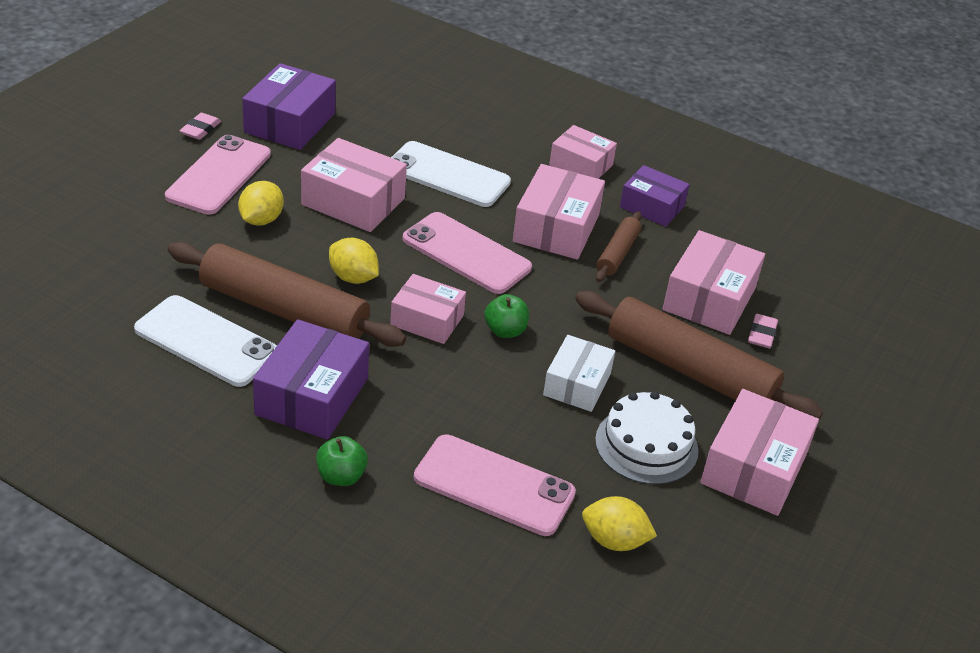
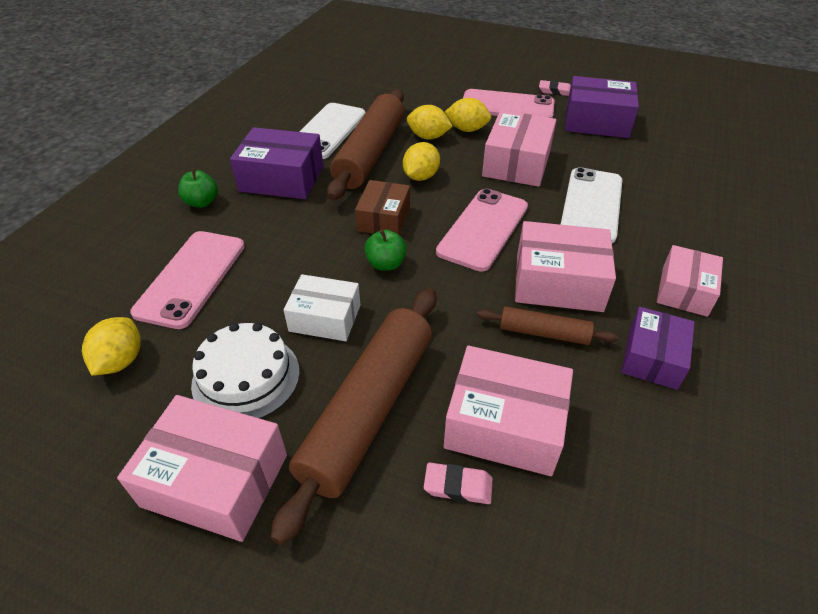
camera: 85 degrees right, 5 degrees up
pink box [390,274,466,344] -> brown box [355,180,410,235]
none -> yellow lemon [407,105,453,140]

